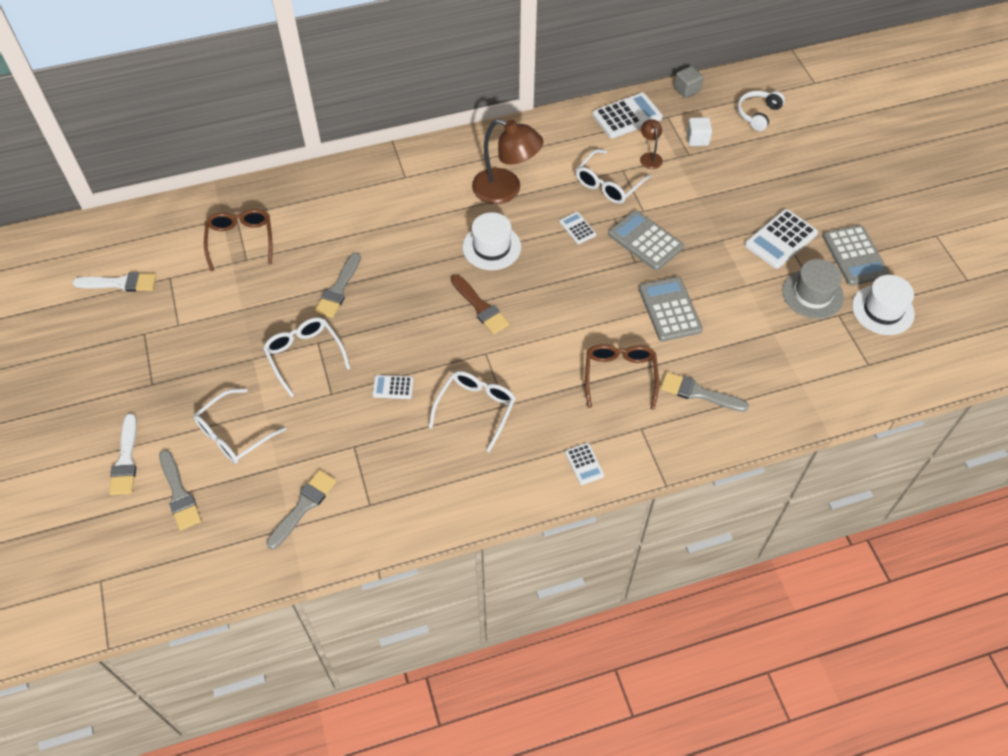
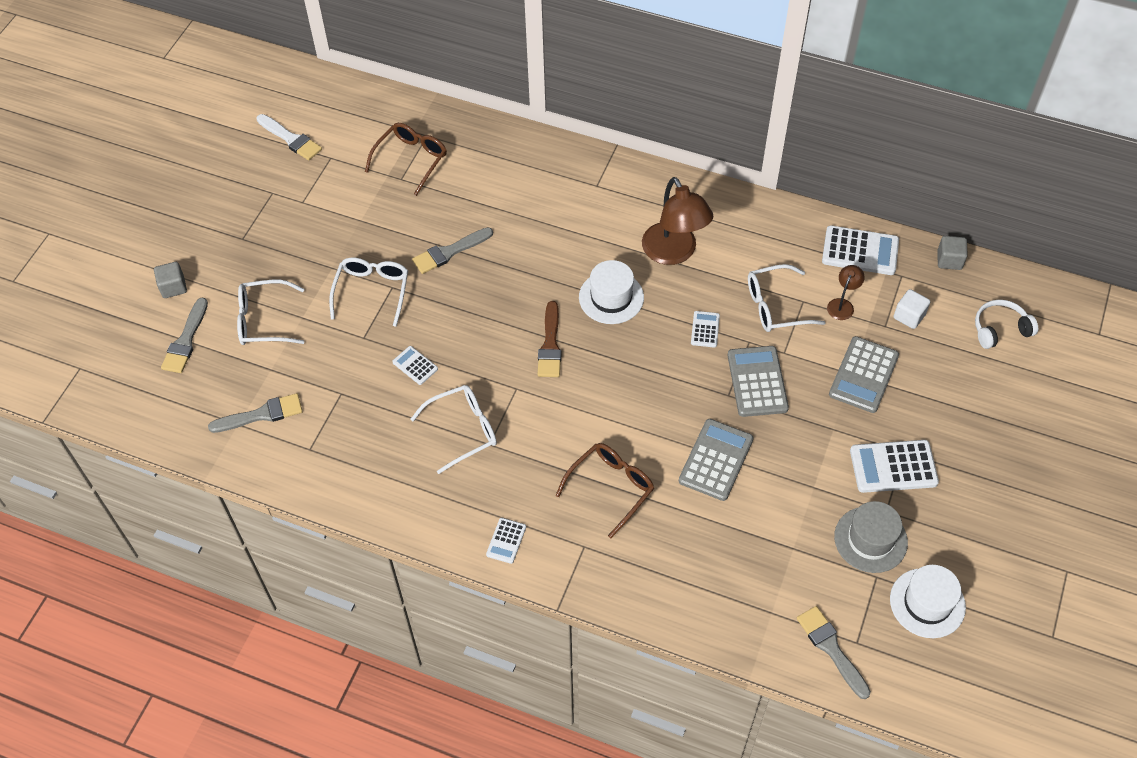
camera: 40 degrees right, 0 degrees up
white brush [109,413,137,495] -> grey cube [154,262,187,298]
grey brush [660,372,749,412] -> grey brush moved to [797,606,871,699]
grey calculator [823,225,890,286] -> grey calculator moved to [829,336,899,413]

